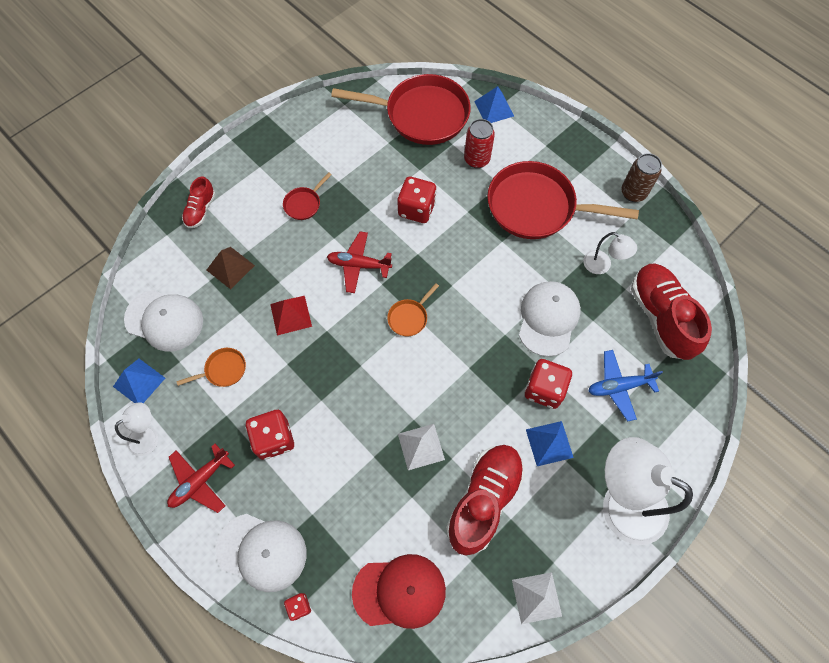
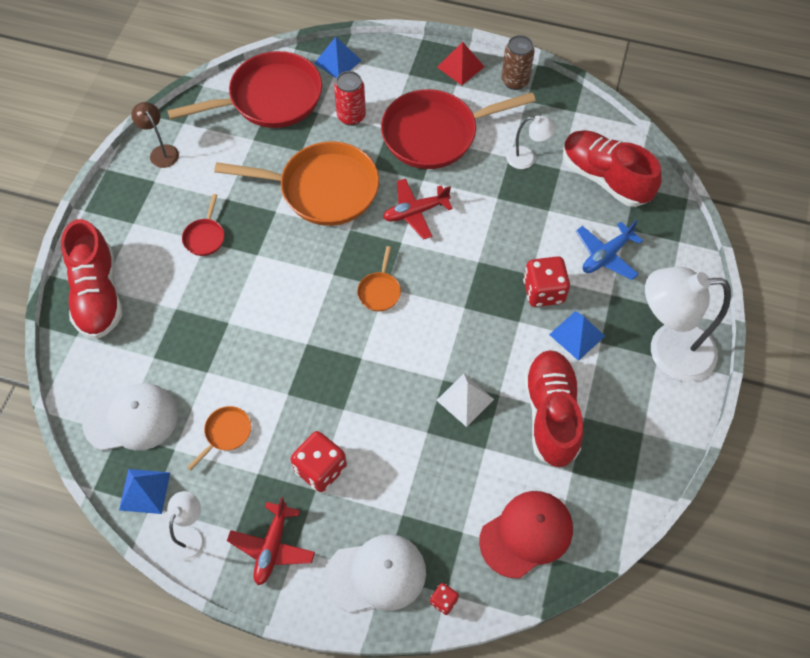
camera: 30 degrees left, 5 degrees down
red shoe [182,177,216,228] -> red shoe [61,219,122,339], size x1.92
brown pyramid [207,247,255,289] -> none
red pyramid [270,296,312,335] -> red pyramid moved to [437,42,485,85]
red plane [327,231,392,293] -> red plane moved to [383,178,453,240]
red dice [397,177,437,223] -> orange pan [214,141,379,226]
white pyramid [512,572,562,624] -> none
white cap [519,281,581,357] -> none
none -> brown lamp [131,102,179,168]

